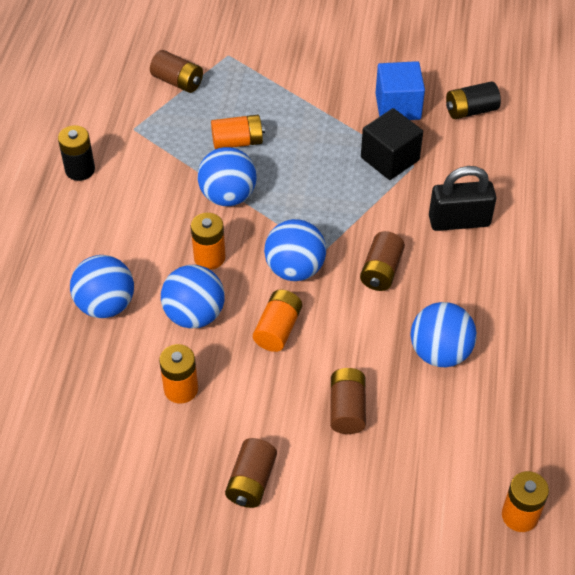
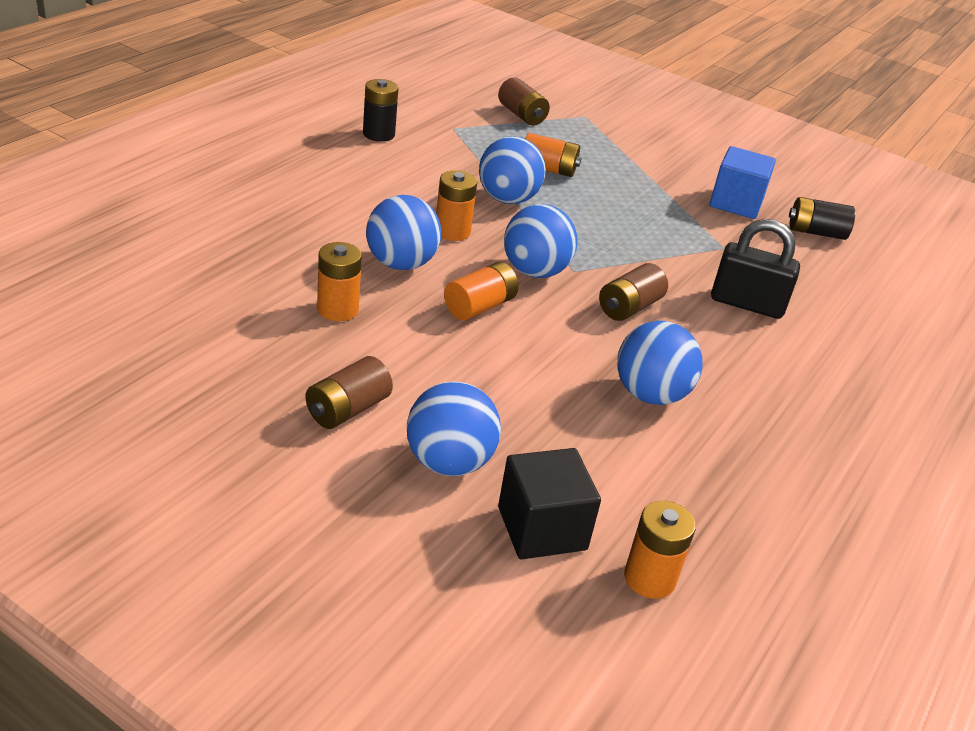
camera: 20 degrees right, 15 degrees down
blue ball [70,255,134,318] -> blue ball moved to [407,382,501,476]
brown battery [330,368,366,434] -> none
black cube [361,108,423,180] -> black cube moved to [498,448,601,559]

